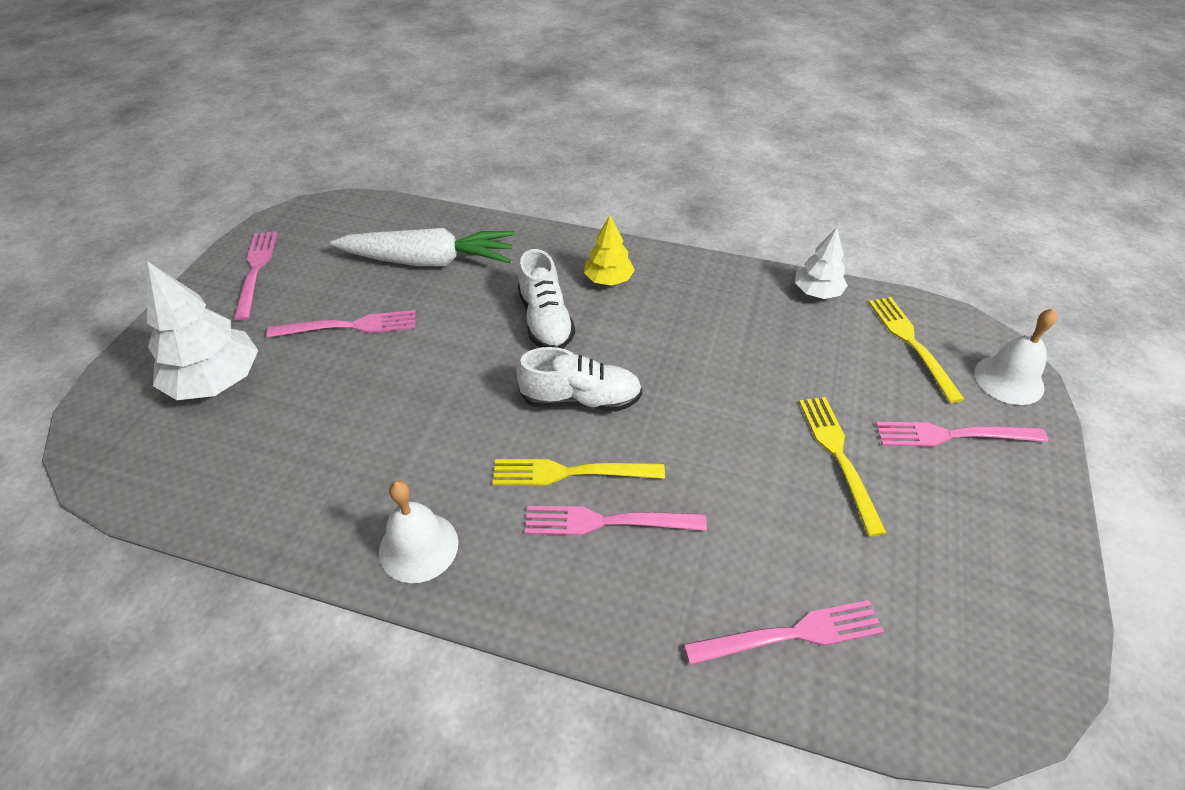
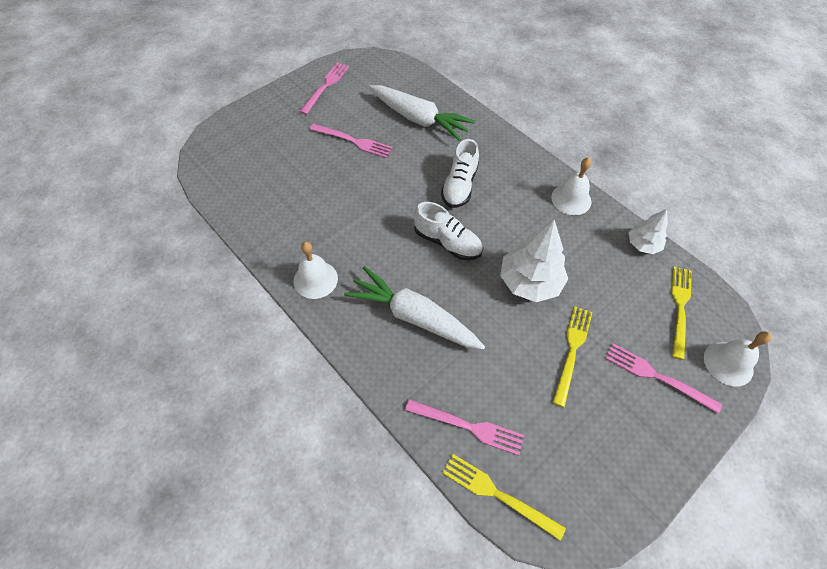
camera: 30 degrees right, 10 degrees up
white tree [147,261,258,400] -> white tree moved to [500,219,568,302]
yellow fork [493,459,665,485] -> yellow fork moved to [442,454,566,541]
pink fork [525,506,707,536] -> white carrot [344,266,485,350]
yellow tree [584,215,635,286] -> none
none -> white bell [551,158,591,215]

